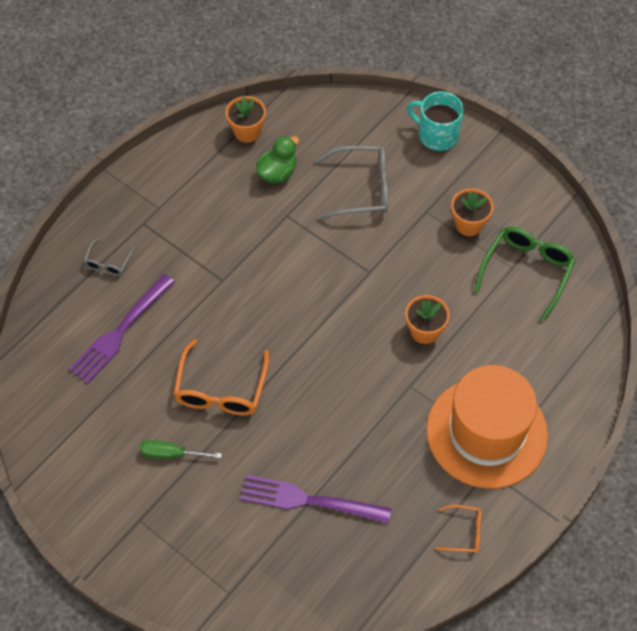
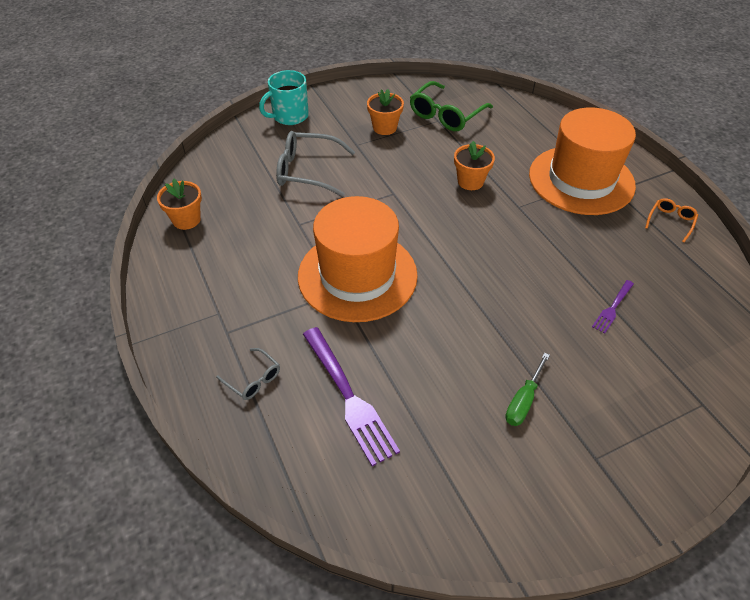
camera: 65 degrees left, 10 degrees down
orange glasses [173,339,269,416] -> none
purple fork [240,475,392,524] -> purple fork [592,280,634,334], size x0.51
green duck [256,136,299,183] -> none
grey glasses [315,146,388,220] -> grey glasses turned 105 degrees counterclockwise [276,131,355,197]
green glasses [474,227,576,321] -> green glasses turned 105 degrees counterclockwise [410,81,493,131]
none -> orange hat [298,196,418,322]

